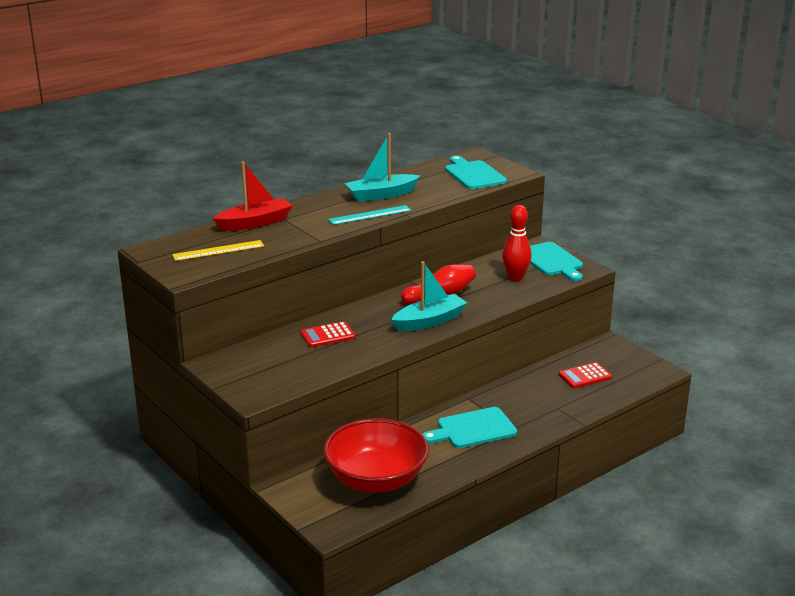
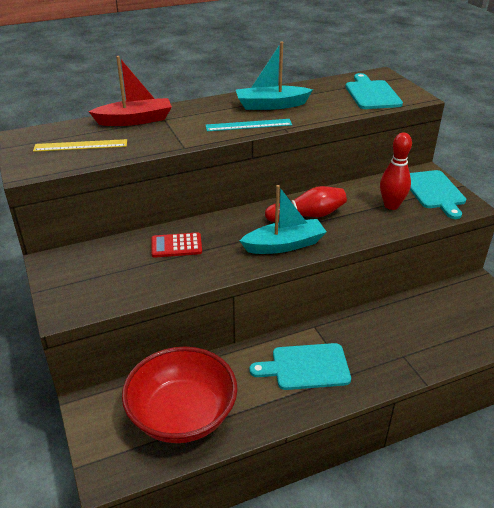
camera: 15 degrees right, 10 degrees up
red calculator [559,362,612,388] -> none

